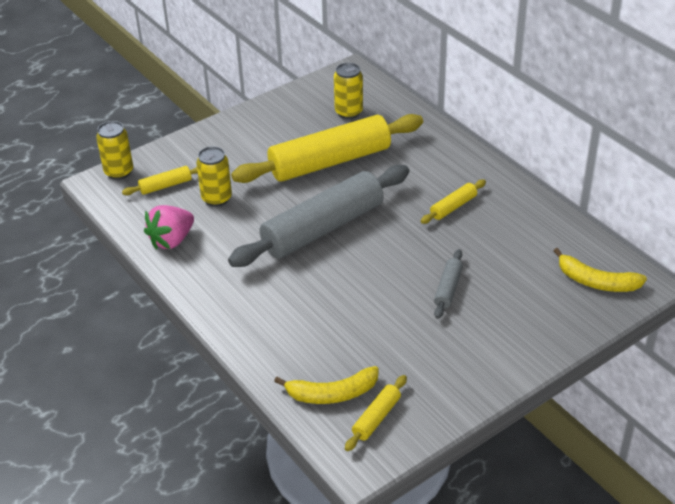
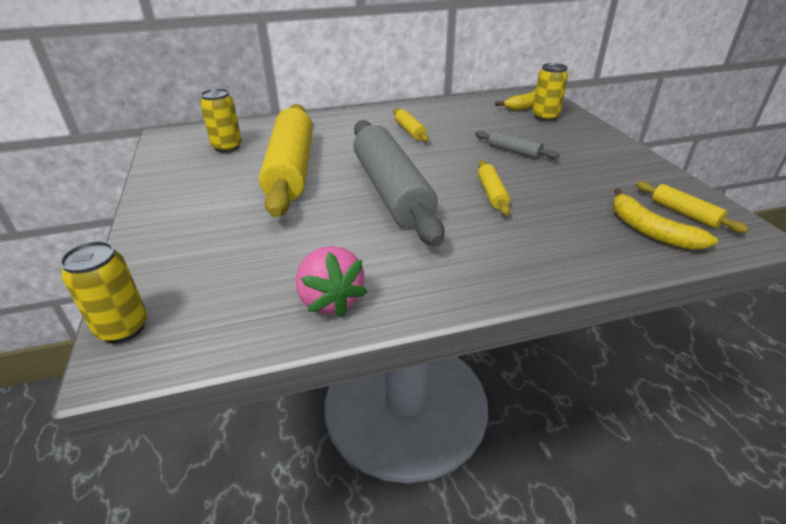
camera: 70 degrees left, 5 degrees down
yellow rolling pin [122,166,198,195] -> yellow rolling pin moved to [478,160,510,216]
yellow can [196,146,232,207] -> yellow can moved to [532,63,568,122]
yellow banana [274,366,379,404] -> yellow banana turned 135 degrees clockwise [613,188,718,250]

